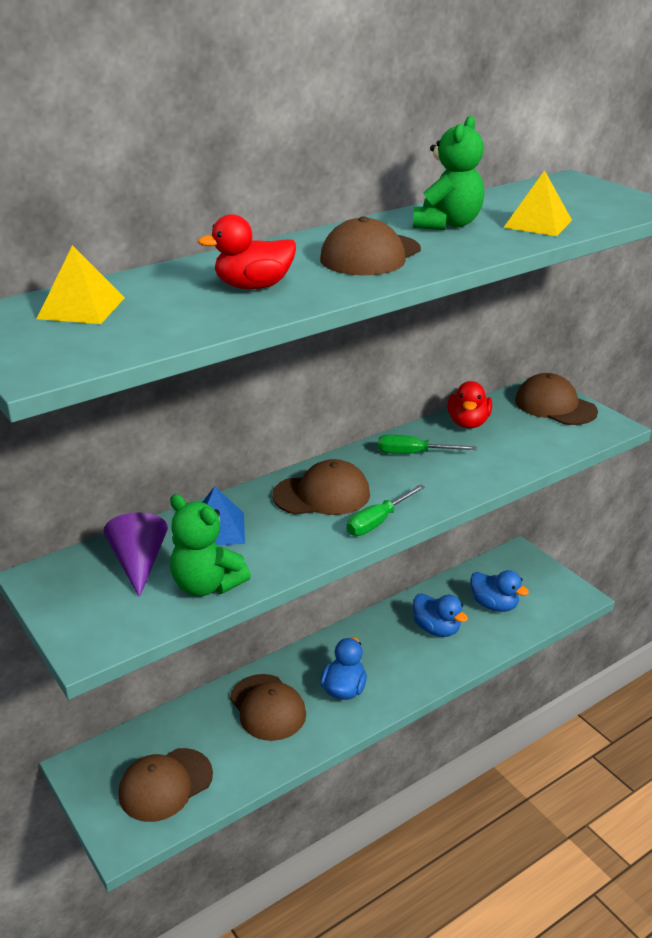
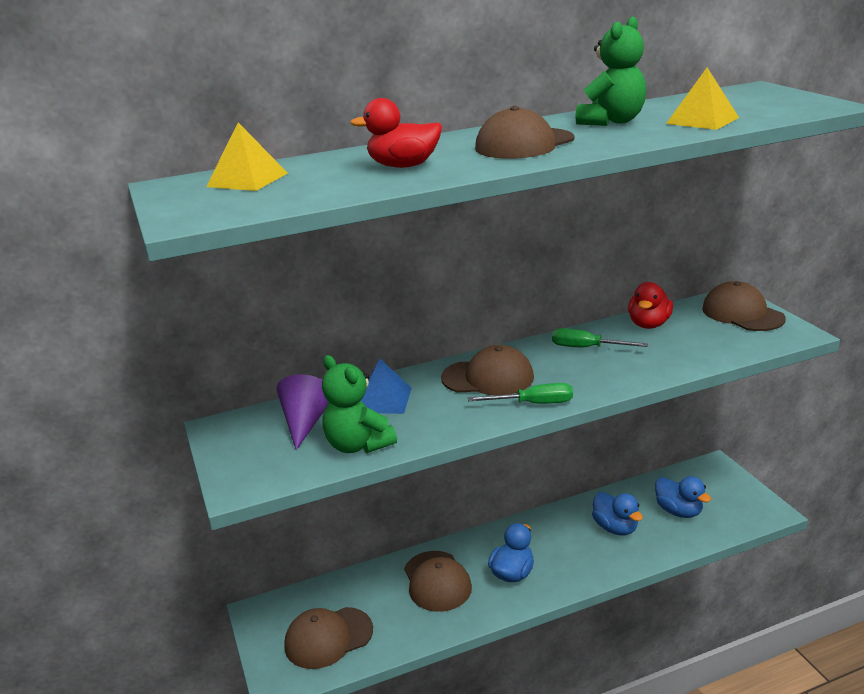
camera: 15 degrees right, 5 degrees down
green screwdriver [347,484,425,536] -> green screwdriver turned 150 degrees counterclockwise [468,383,573,404]

